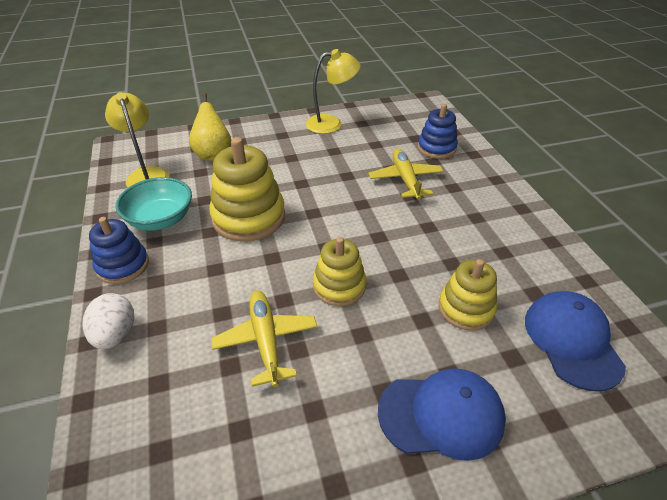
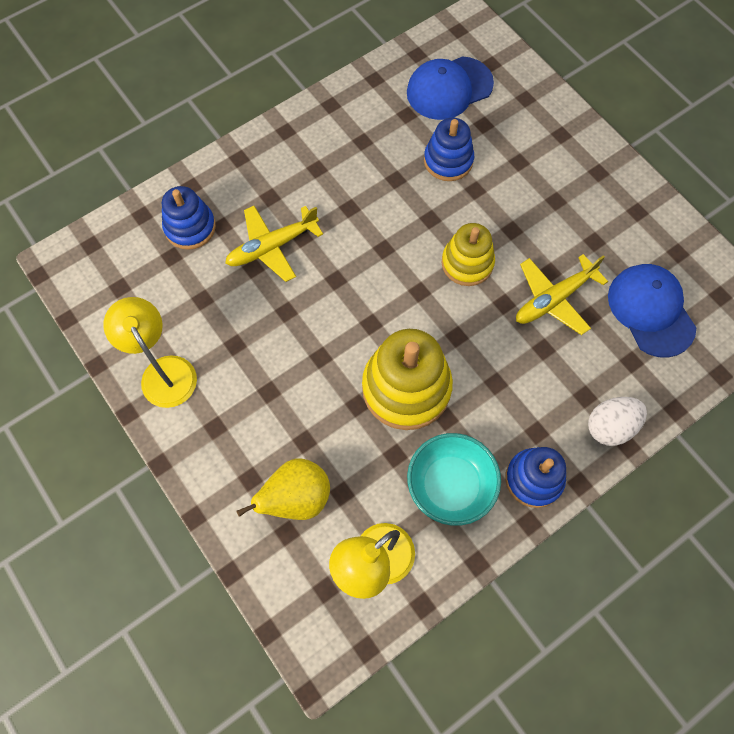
camera: 110 degrees left, 25 degrees up
blue cap [378,368,506,461] -> blue cap moved to [608,264,697,358]
yellow stacking toy [439,259,497,331] -> blue stacking toy [424,118,474,181]

